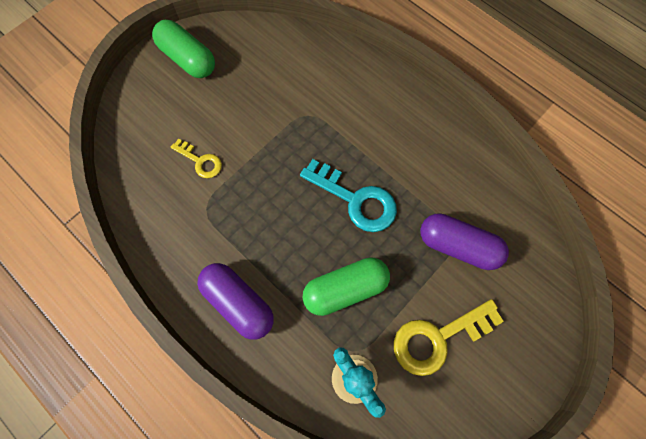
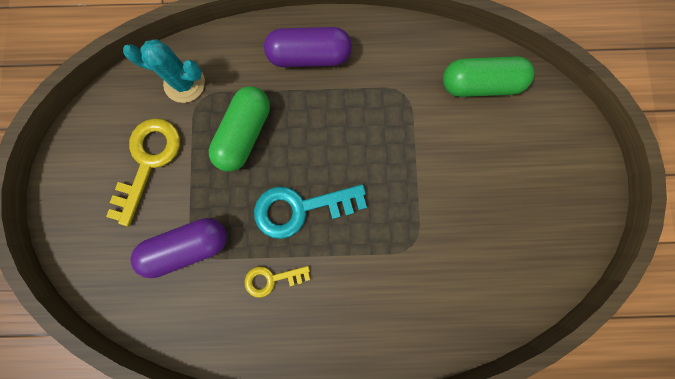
camera: 135 degrees right, 10 degrees up
green capsule [152,20,215,78] -> green capsule moved to [443,56,534,97]
yellow key [171,139,222,178] -> yellow key moved to [244,266,310,298]

